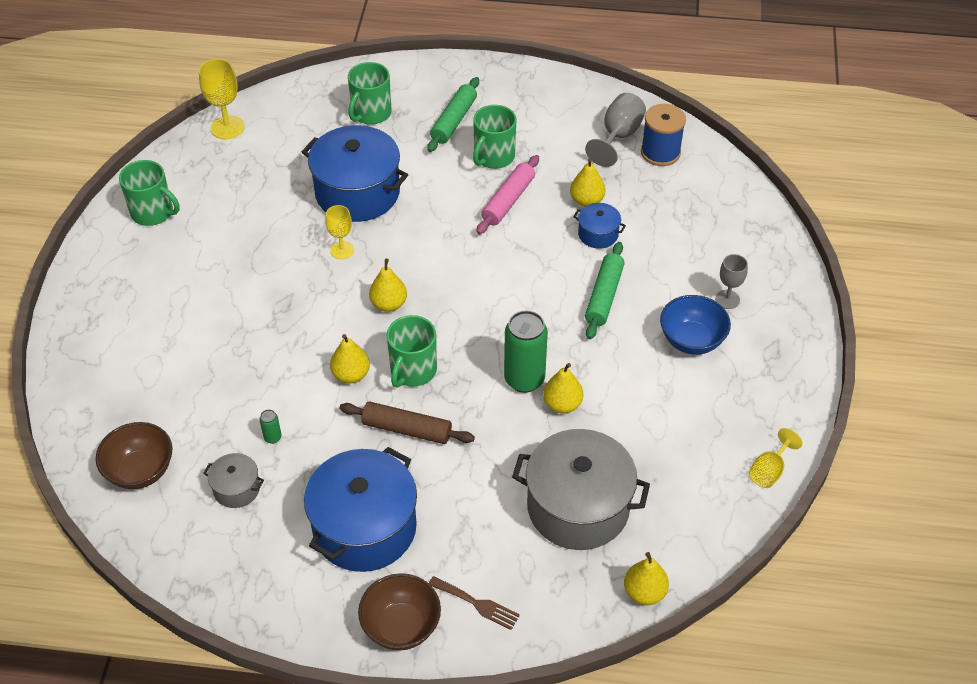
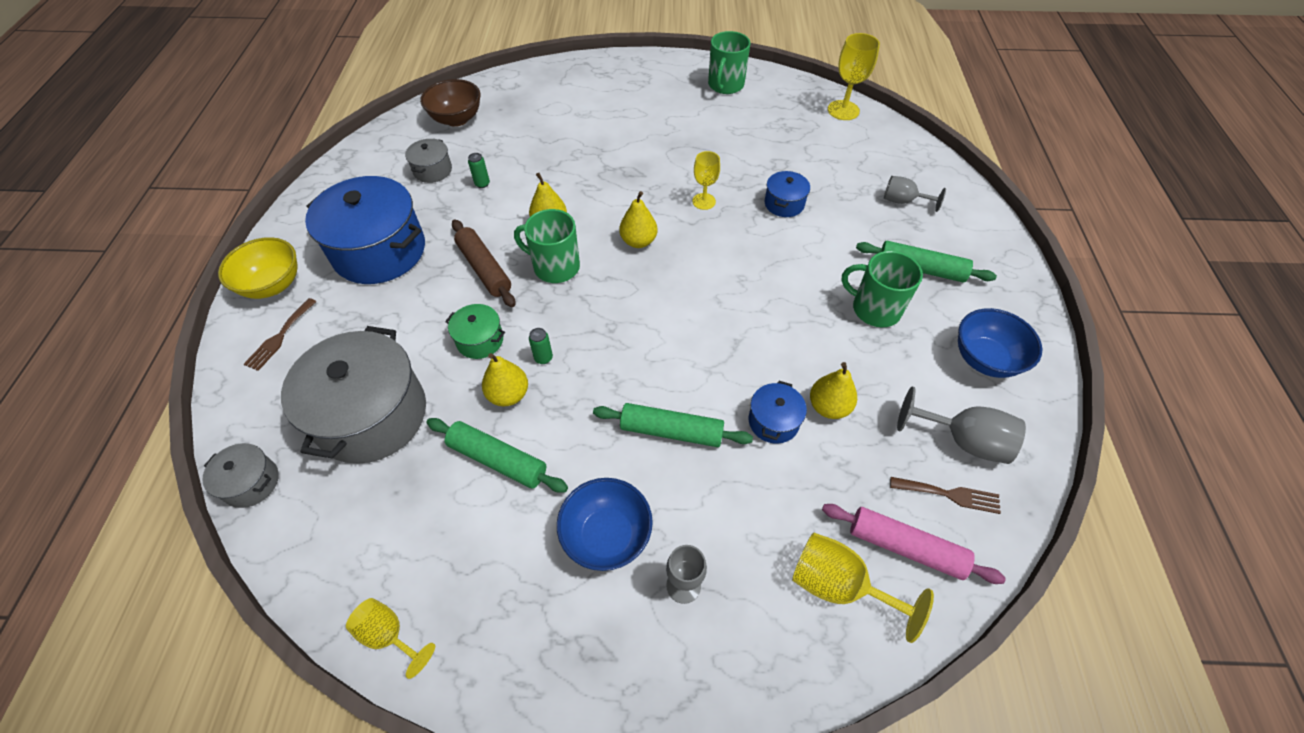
camera: 85 degrees right, 5 degrees up
blue pot [302,125,408,222] -> blue pot [765,171,810,217], size x0.46
brown rolling pin [340,401,475,444] -> brown rolling pin turned 45 degrees counterclockwise [452,219,515,307]
green mug [348,62,392,125] -> grey goblet [884,176,946,212]
brown bowl [358,573,441,651] -> yellow bowl [218,237,298,299]
pink rolling pin [476,155,539,234] -> pink rolling pin moved to [822,504,1006,584]
green can [504,311,548,393] -> green can [529,328,553,364], size x0.42
yellow pear [624,552,669,605] -> grey pot [202,443,279,508]
blue spool [641,104,686,166] -> brown fork [890,477,1001,514]
none -> green rolling pin [427,418,568,493]
none -> green pot [445,304,505,359]
none -> yellow goblet [792,532,934,643]
none -> blue bowl [958,308,1042,378]

